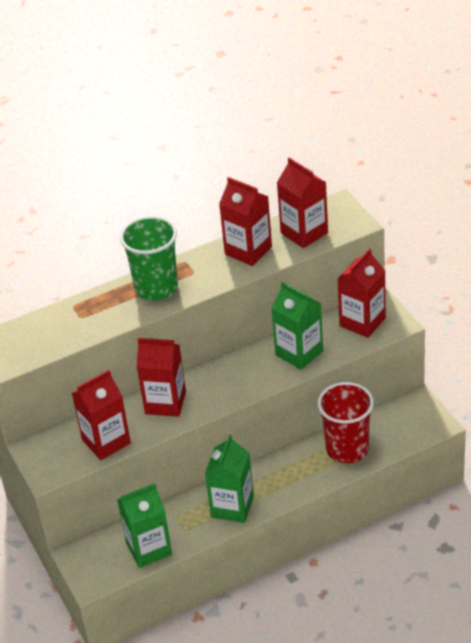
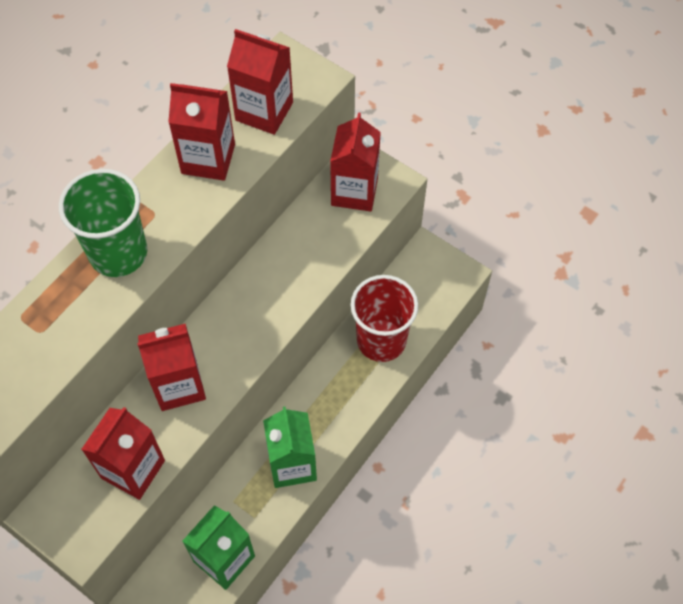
camera: 30 degrees left, 20 degrees up
green carton [271,282,323,370] -> none

